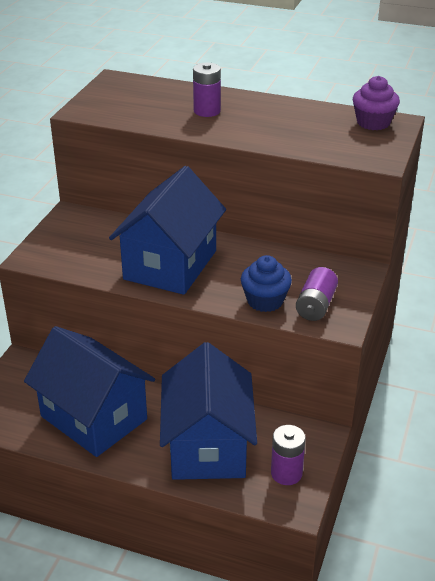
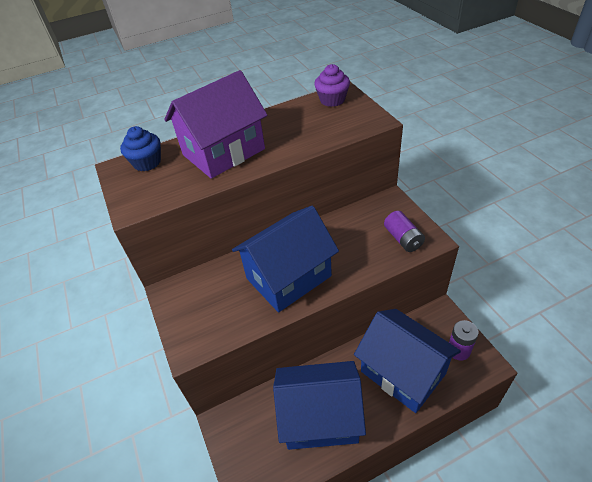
camera: 40 degrees left, 10 degrees up
blue house [109,166,226,295] -> blue house turned 75 degrees clockwise [232,206,339,312]
purple battery [193,62,221,117] -> purple house [164,70,267,179]
blue cupcake [241,255,292,312] -> blue cupcake moved to [120,126,161,171]

